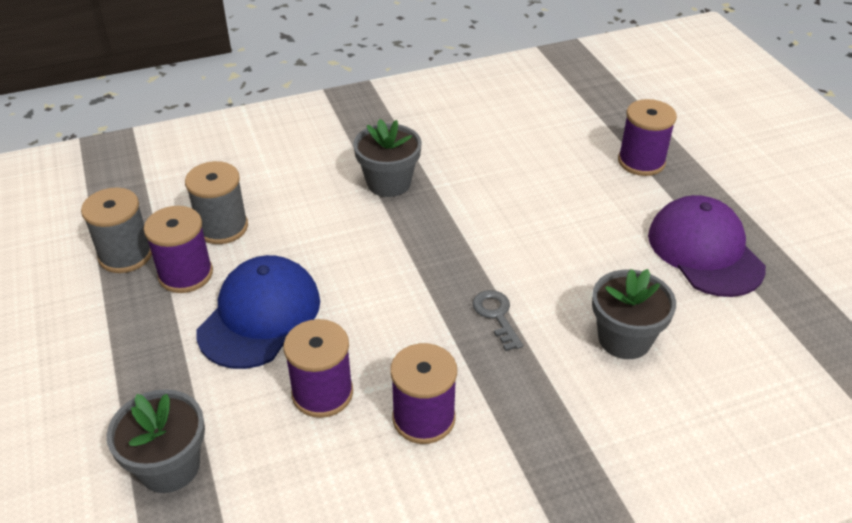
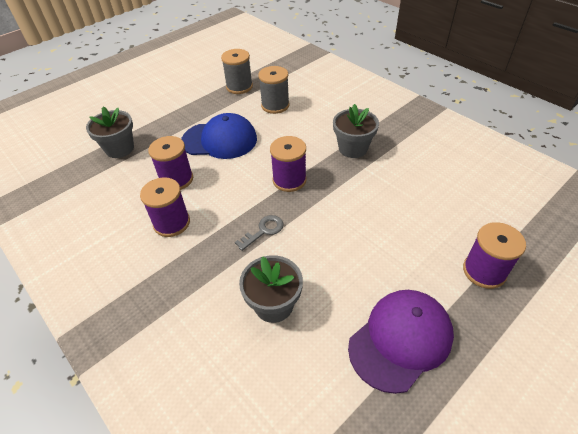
camera: 70 degrees right, 5 degrees up
purple spool [144,206,213,293] -> purple spool moved to [270,136,307,192]

